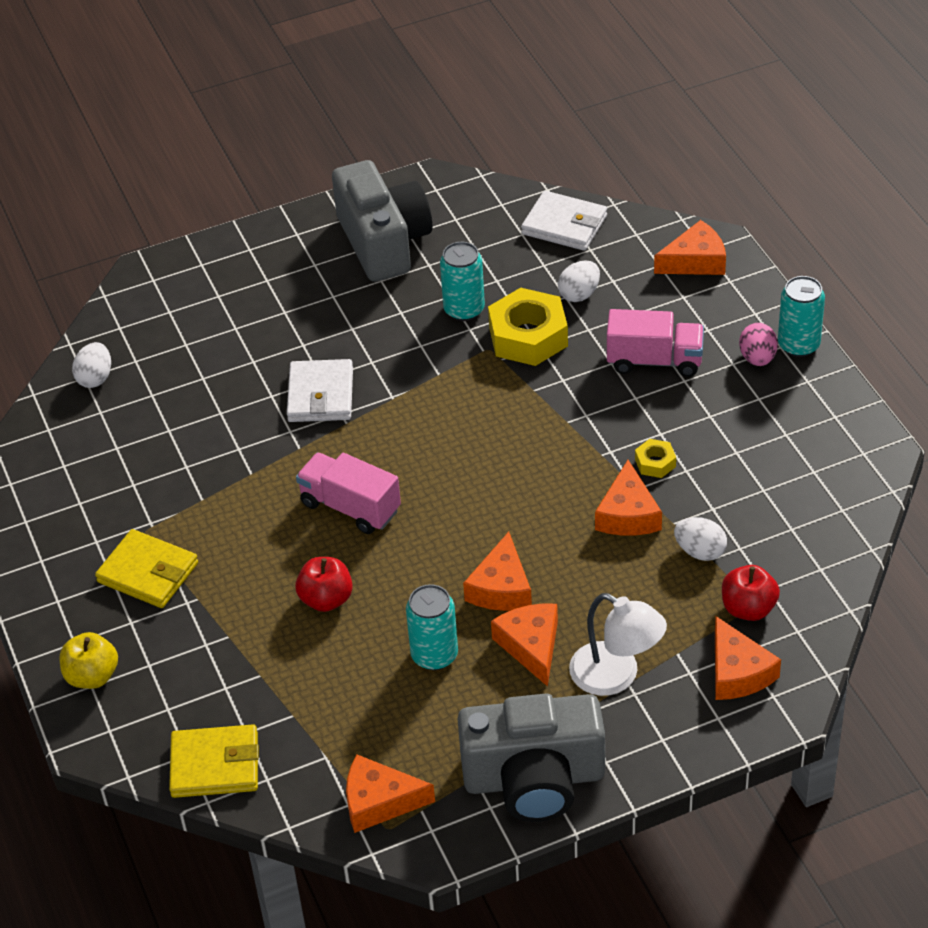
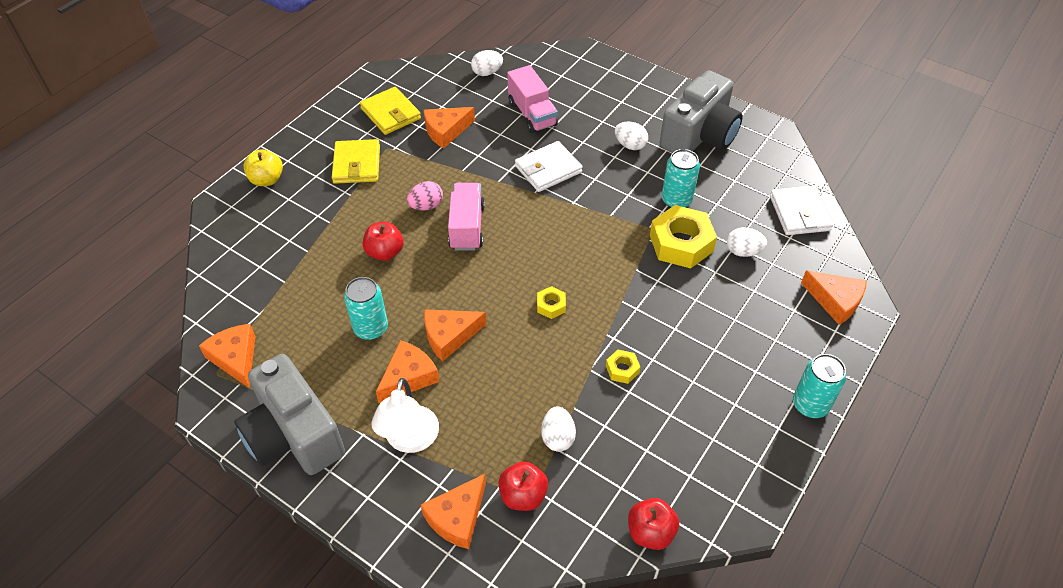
camera: 55 degrees right, 5 degrees up
yellow wallet [169,724,259,798] -> yellow wallet moved to [360,87,421,135]
orange cheese [595,460,662,536] -> orange cheese moved to [424,107,475,148]
pink truck [607,309,704,377] -> pink truck moved to [507,65,558,133]
pink egg [739,323,778,366] -> pink egg moved to [407,181,443,210]
none -> yellow nut [537,286,566,319]
none -> white egg [615,122,648,150]
none -> red apple [628,498,679,550]

